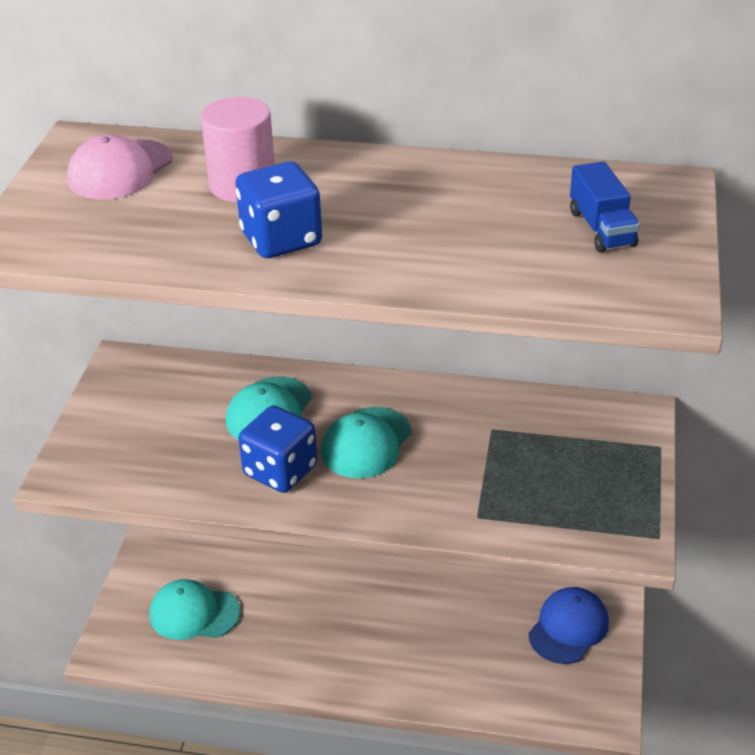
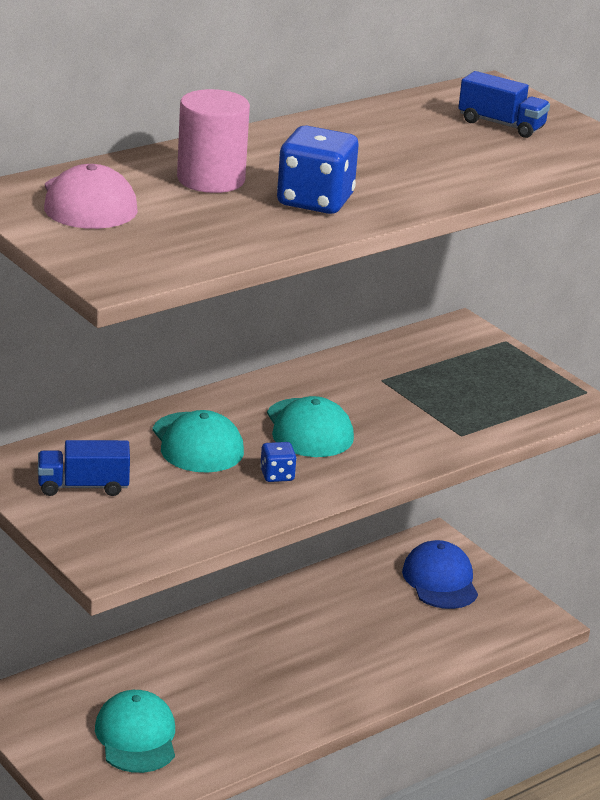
camera: 50 degrees left, 10 degrees down
turquoise cap [150,579,241,640] -> turquoise cap turned 120 degrees clockwise [95,690,175,773]
blue dice [239,405,317,493] -> blue dice [260,442,297,482], size x0.50
none -> blue truck [38,440,130,496]

